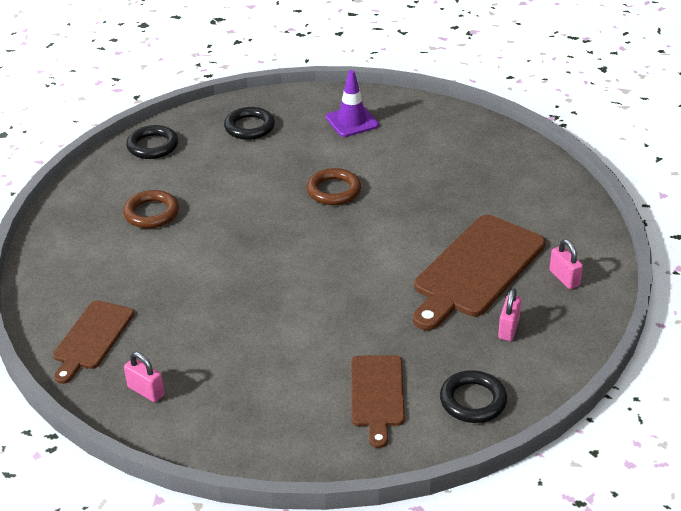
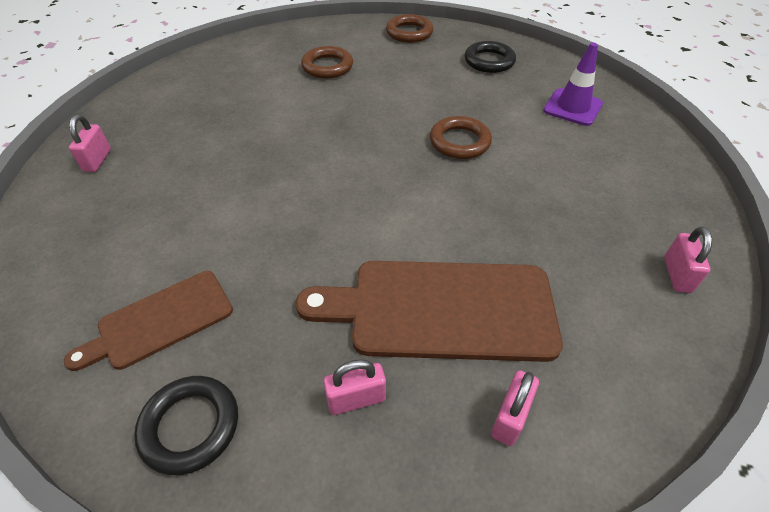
camera: 55 degrees right, 10 degrees up
brown cutting board [53,300,134,384] -> none
black ring [126,125,178,159] -> brown ring [386,14,433,43]
none -> pink padlock [664,227,712,293]

